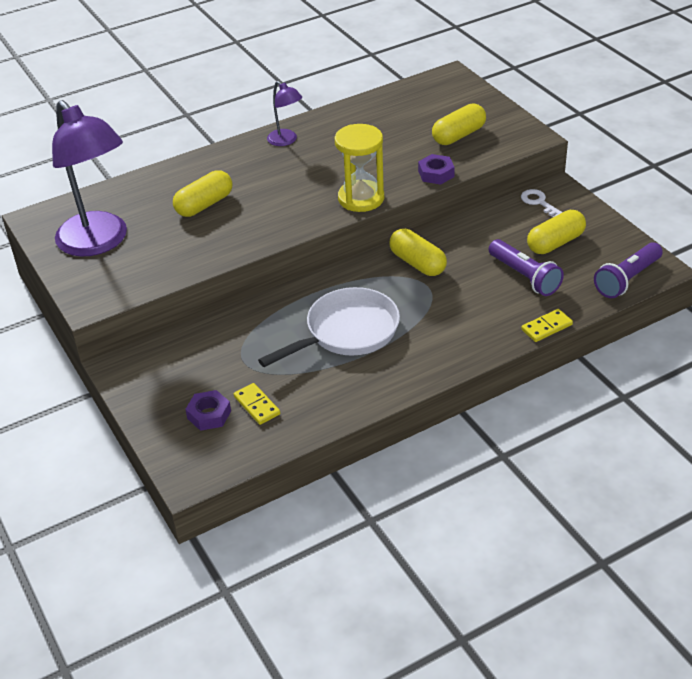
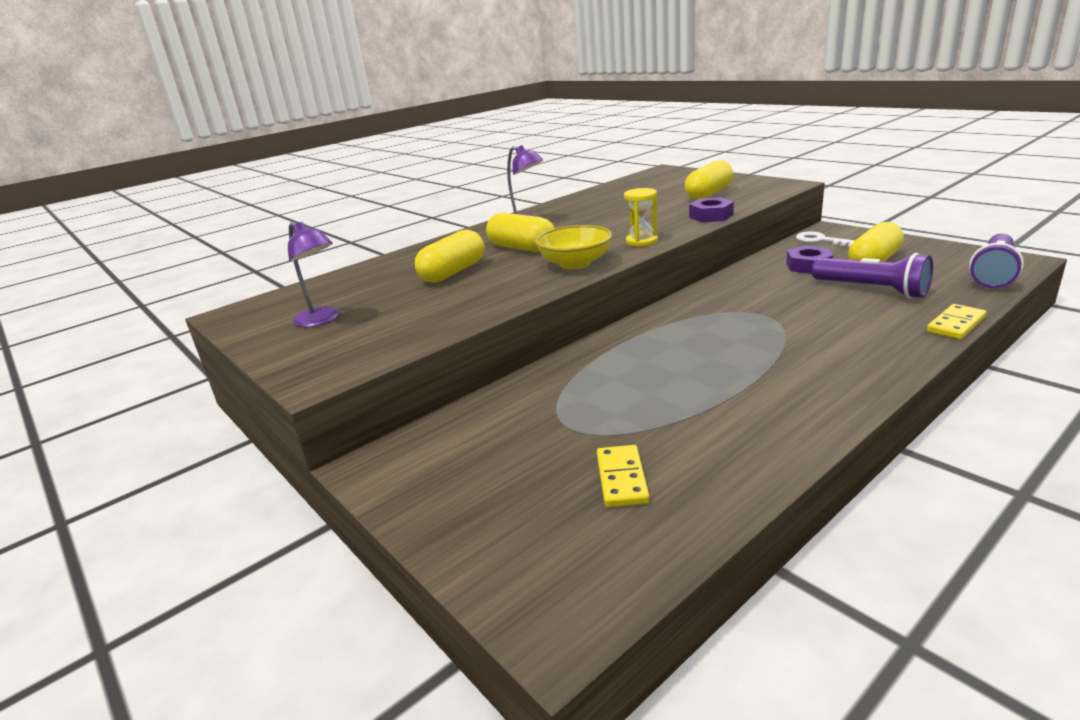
camera: 10 degrees left, 15 degrees down
purple lamp [52,100,127,256] -> purple lamp [288,222,339,327], size x0.46
purple nut [185,390,231,431] -> purple nut moved to [786,246,833,274]
yellow domino [234,383,280,425] -> yellow domino turned 45 degrees clockwise [597,445,650,507]
white pan [258,287,400,367] -> none
yellow hourglass [335,124,384,212] -> yellow hourglass [624,188,658,247], size x0.57
yellow capsule [389,229,447,276] -> yellow capsule moved to [486,213,555,252]
none -> yellow bowl [535,225,612,270]

